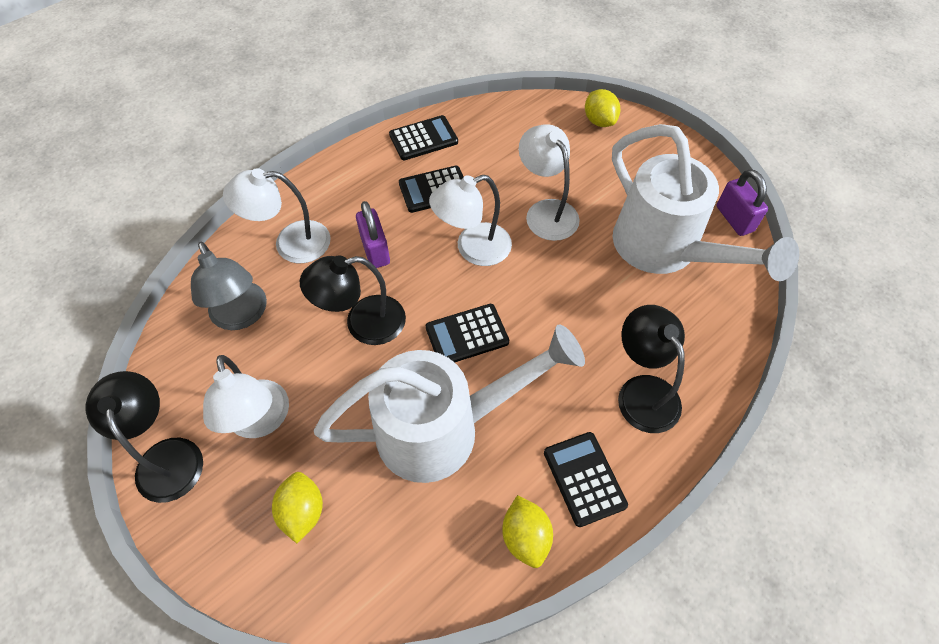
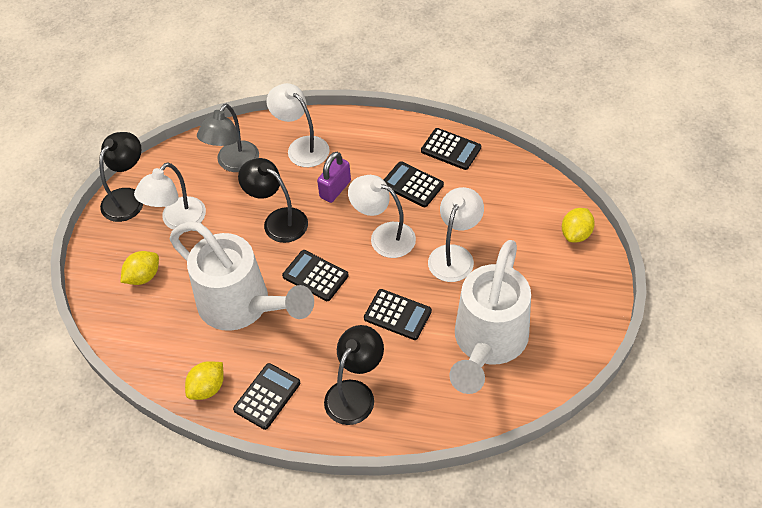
camera: 55 degrees right, 5 degrees down
purple padlock [717,169,768,236] -> none
none -> black calculator [364,289,432,340]

